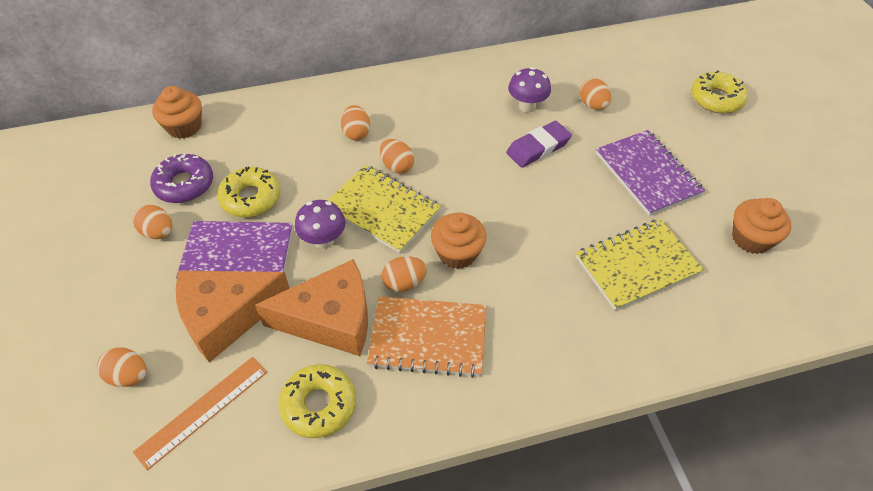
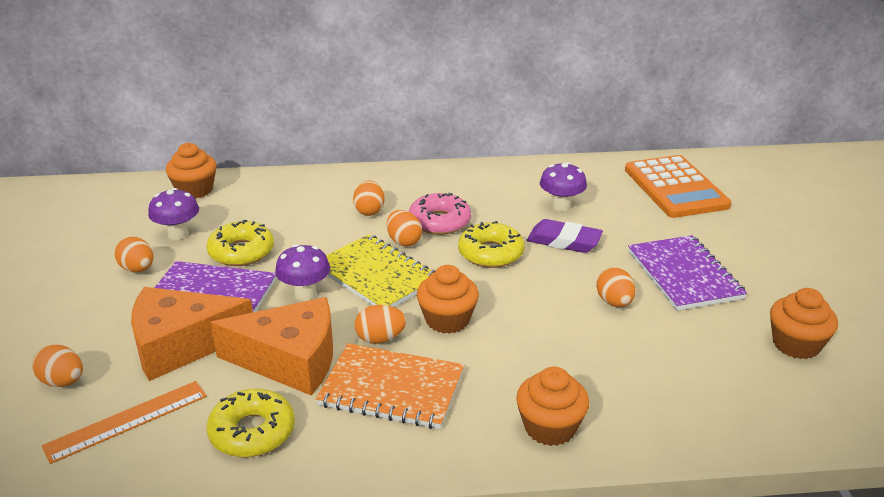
camera: 10 degrees right, 20 degrees down
purple donut [150,153,213,203] -> purple mushroom [148,188,199,240]
purple eraser [506,121,572,168] -> purple eraser turned 45 degrees clockwise [527,219,603,253]
yellow notebook [576,219,704,311] -> none
orange egg [580,78,611,110] -> orange egg moved to [596,268,636,307]
yellow donut [691,71,748,114] -> yellow donut moved to [458,221,524,268]
none -> pink donut [409,193,471,235]
none -> orange cupcake [516,367,589,446]
none -> orange calculator [625,155,731,218]

